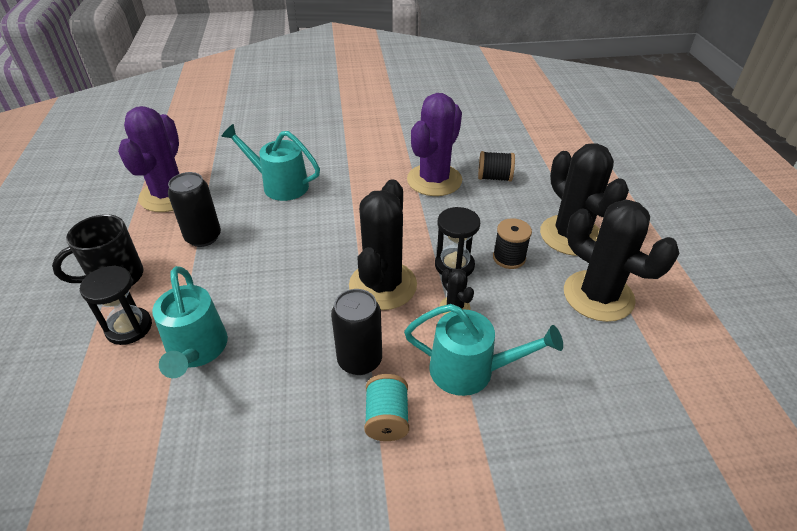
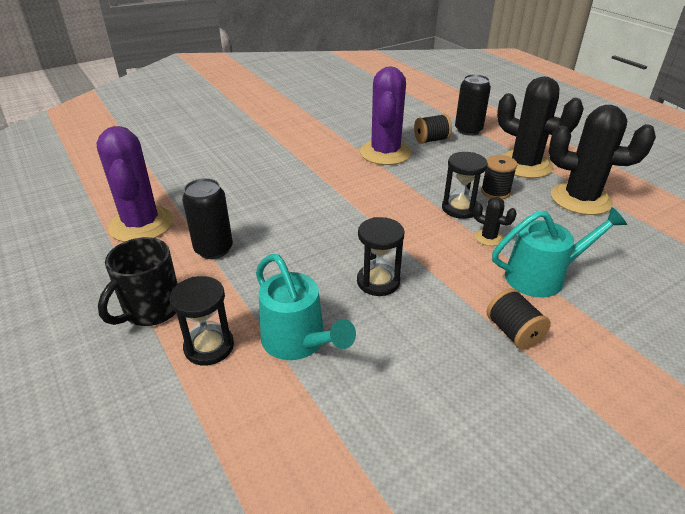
camera: 25 degrees left, 5 degrees down
turquoise watering can [221,124,320,201] -> none
black can [331,289,382,375] -> black can moved to [455,74,491,136]
black cactus [349,179,417,310] -> none
turquoise spool [364,374,409,441] -> black spool [487,288,551,350]
none -> black hourglass [357,217,405,296]

